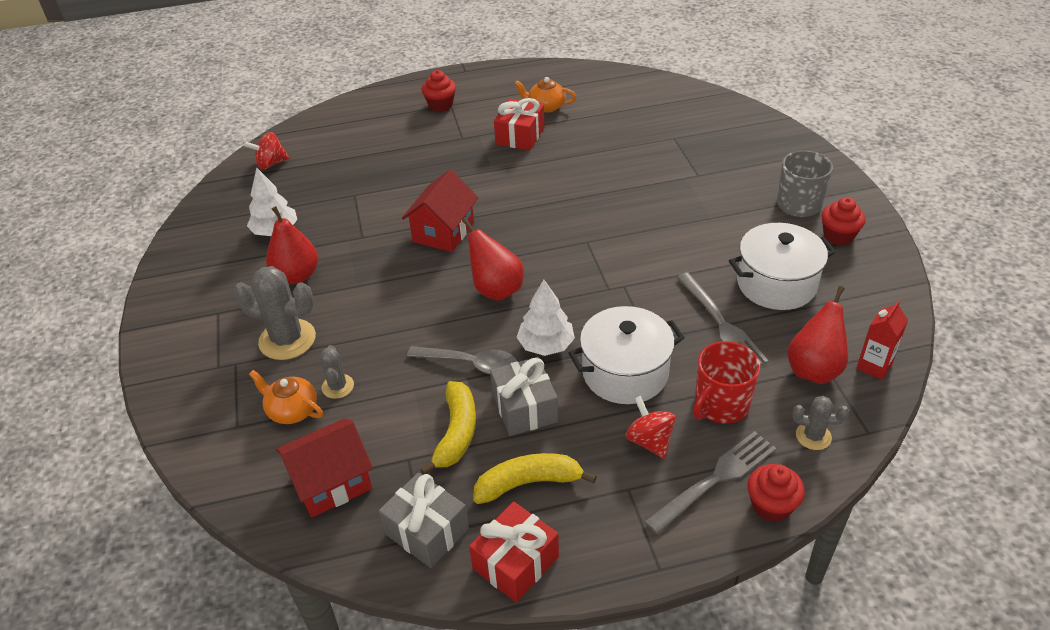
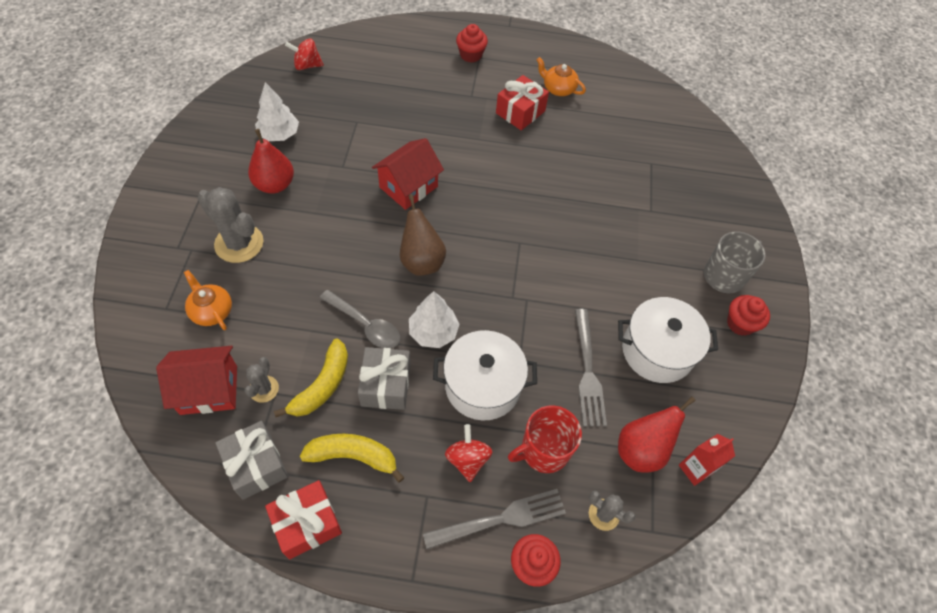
camera: 15 degrees right, 15 degrees up
grey cactus [320,345,354,399] -> grey cactus moved to [244,357,279,403]
red pear [462,218,524,301] -> brown pear [400,194,446,276]

